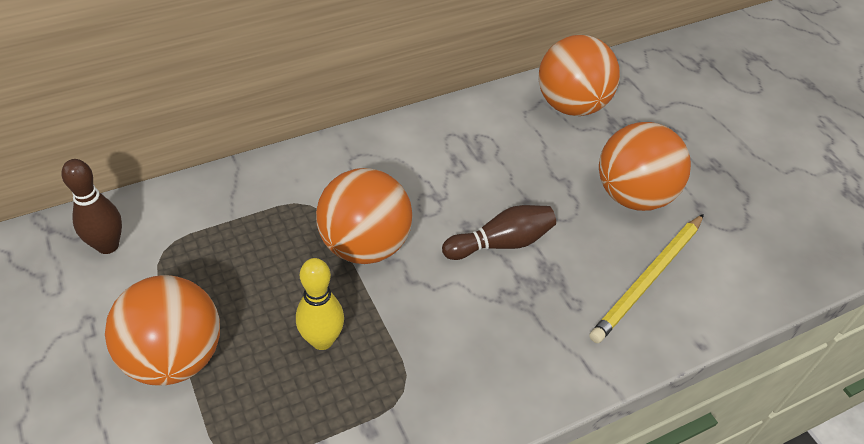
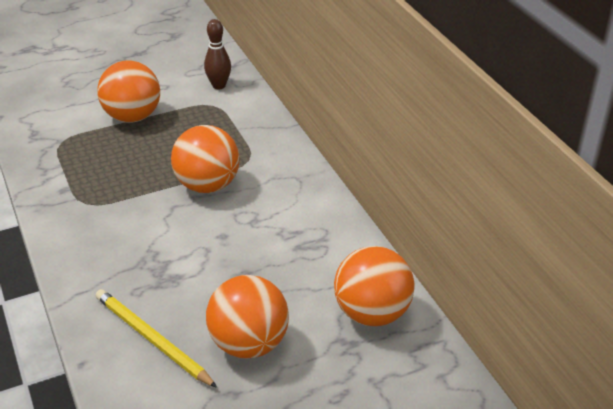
camera: 95 degrees right, 10 degrees down
yellow bowling pin [296,258,344,350] -> none
brown bowling pin [442,205,556,260] -> none

